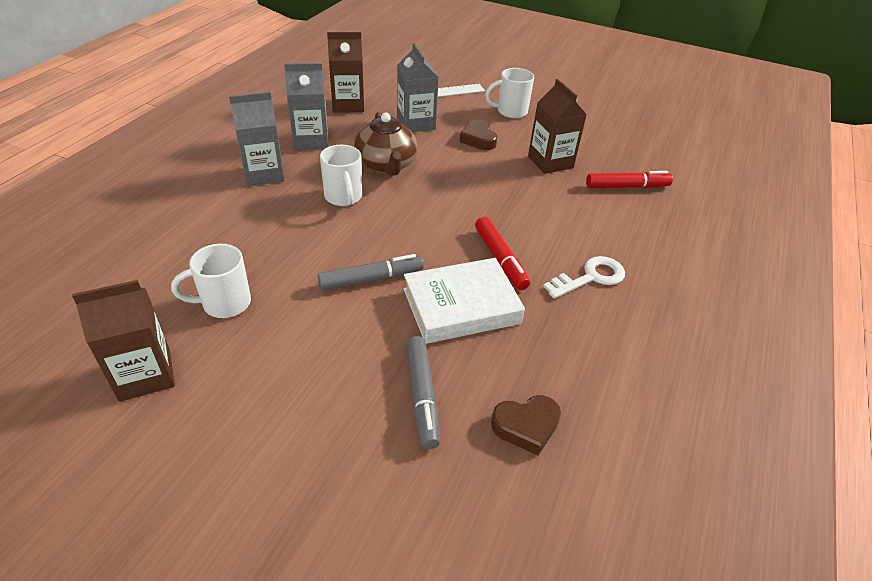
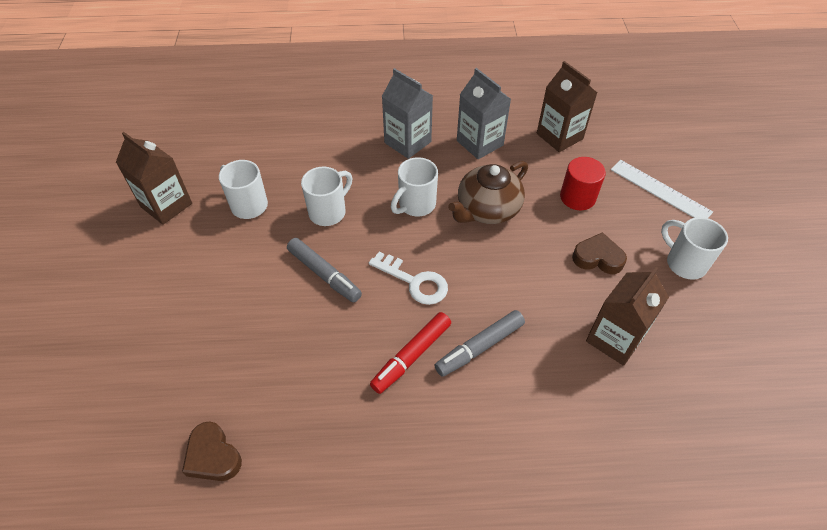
camera: 65 degrees right, 10 degrees up
grey carton [397,43,439,132] -> red cylinder [560,157,606,210]
white book [404,258,525,344] -> none
grey marker [406,336,440,449] -> grey marker moved to [434,310,525,377]
brown heart [460,119,498,150] -> brown heart turned 60 degrees clockwise [572,232,627,274]
white key [543,256,625,299] -> white key moved to [369,252,448,305]
red marker [586,171,673,188] -> none
none -> white mug [301,167,352,226]

